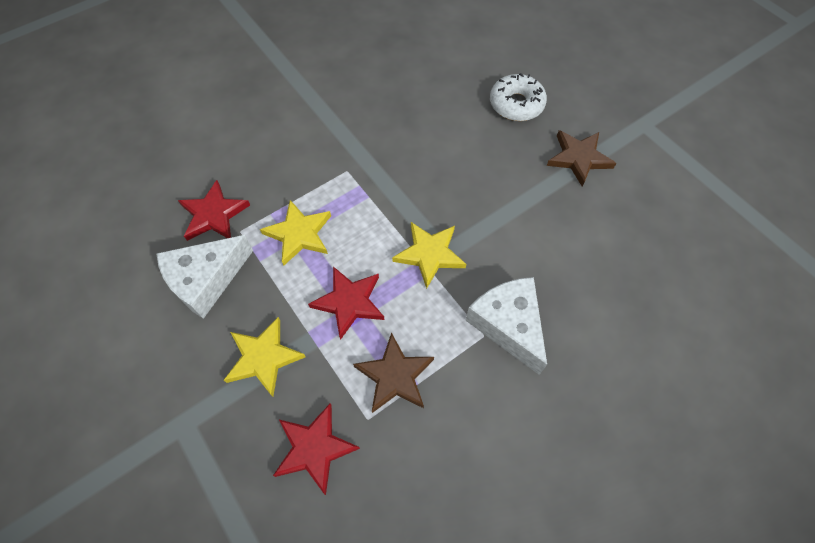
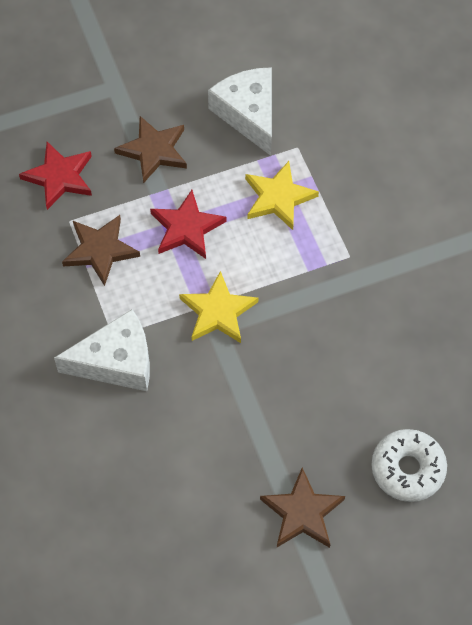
camera: 105 degrees right, 0 degrees up
red star [178,180,250,241] -> none
yellow star [224,317,306,397] -> brown star [114,116,187,183]

